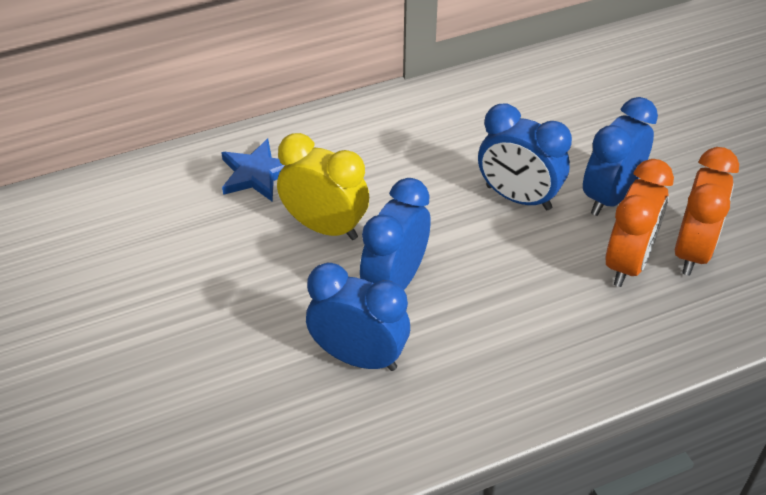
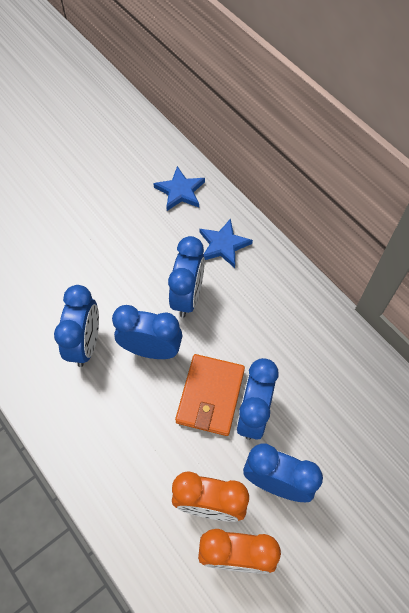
camera: 75 degrees right, 15 degrees up
yellow clock [277,133,369,240] -> blue clock [168,236,205,318]
none -> blue star [153,166,205,211]
none -> orange wallet [175,354,245,436]

